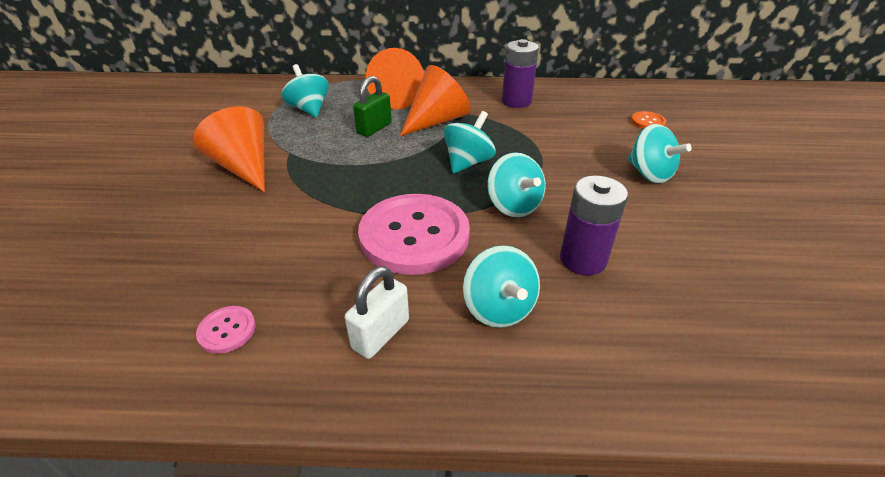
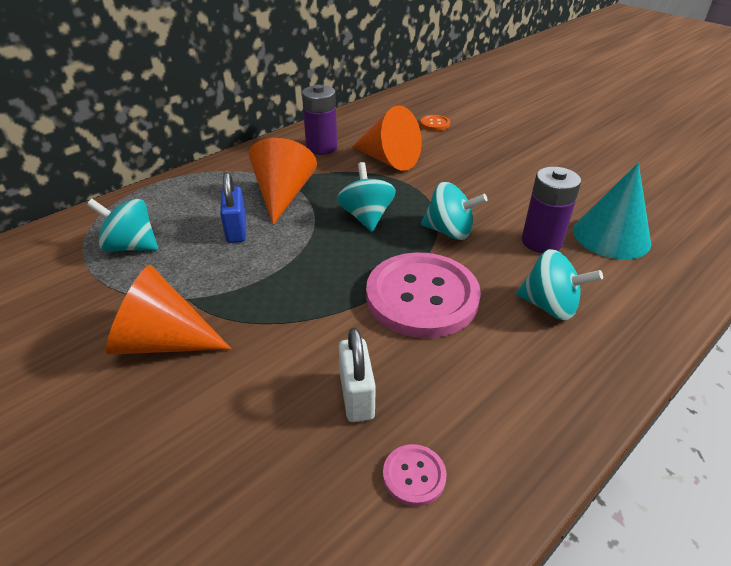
camera: 45 degrees left, 0 degrees up
white padlock [345,266,409,359] -> white padlock moved to [339,328,376,422]
green padlock [353,76,392,137] -> blue padlock [220,172,246,243]
orange cone [365,48,424,110] -> orange cone moved to [352,105,422,171]
turquoise spinning top [628,124,692,183] -> none
none -> turquoise cone [573,163,651,260]

